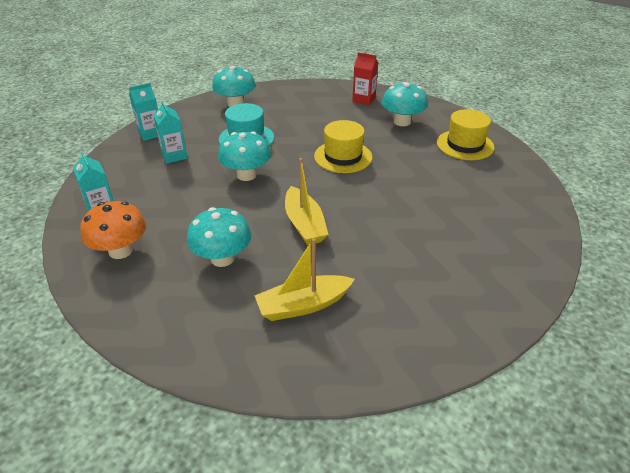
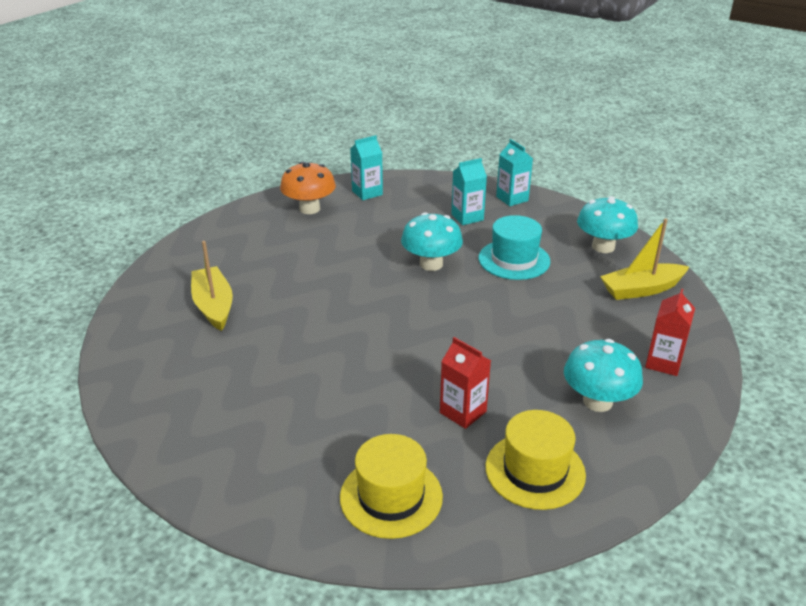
camera: 90 degrees right, 5 degrees down
turquoise mushroom [187,207,252,267] -> none
yellow boat [285,158,329,245] -> yellow boat moved to [600,218,689,300]
yellow hat [314,120,372,173] -> yellow hat moved to [340,434,443,539]
none -> red carton [440,337,491,429]

